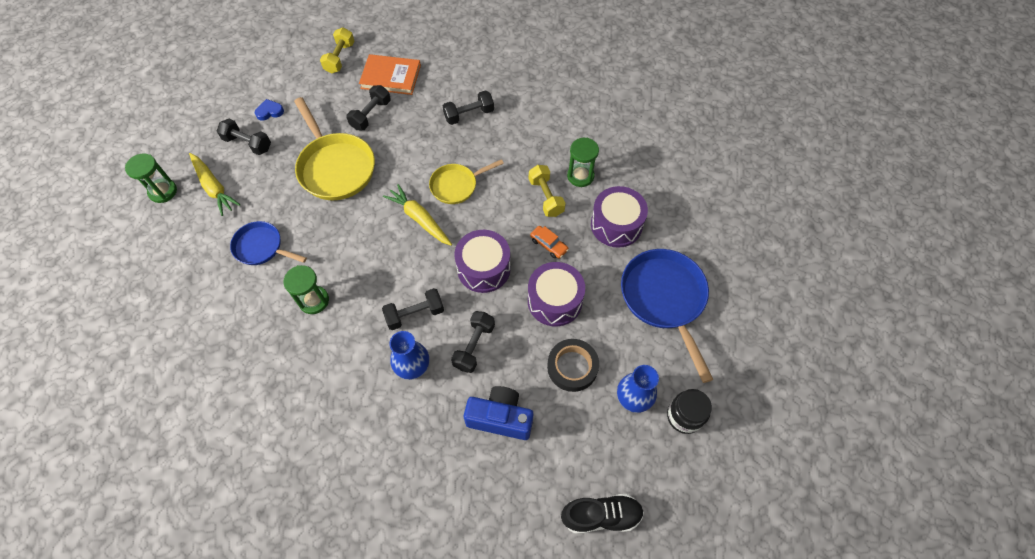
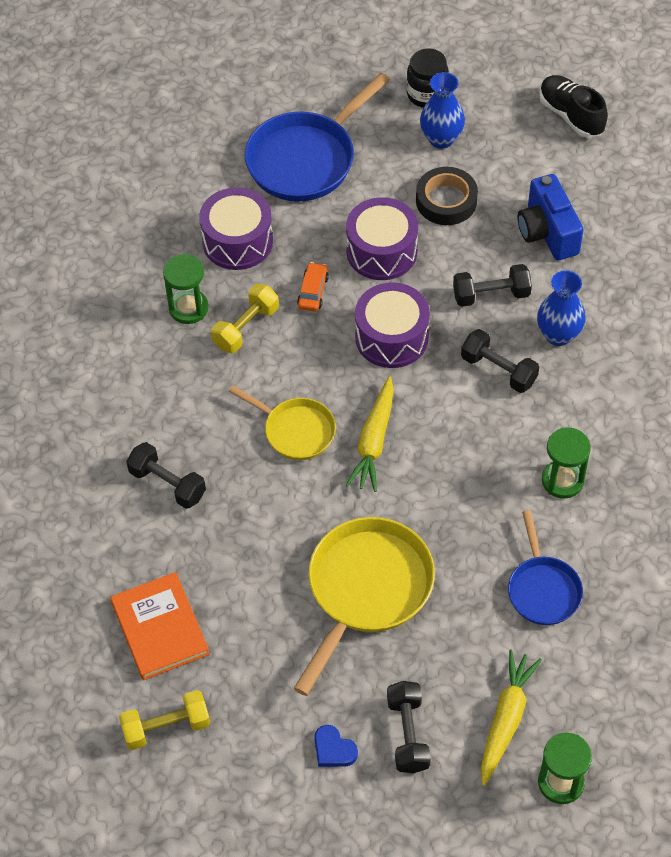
camera: 120 degrees left, 5 degrees down
black dumbbell [346,85,391,130] -> none

